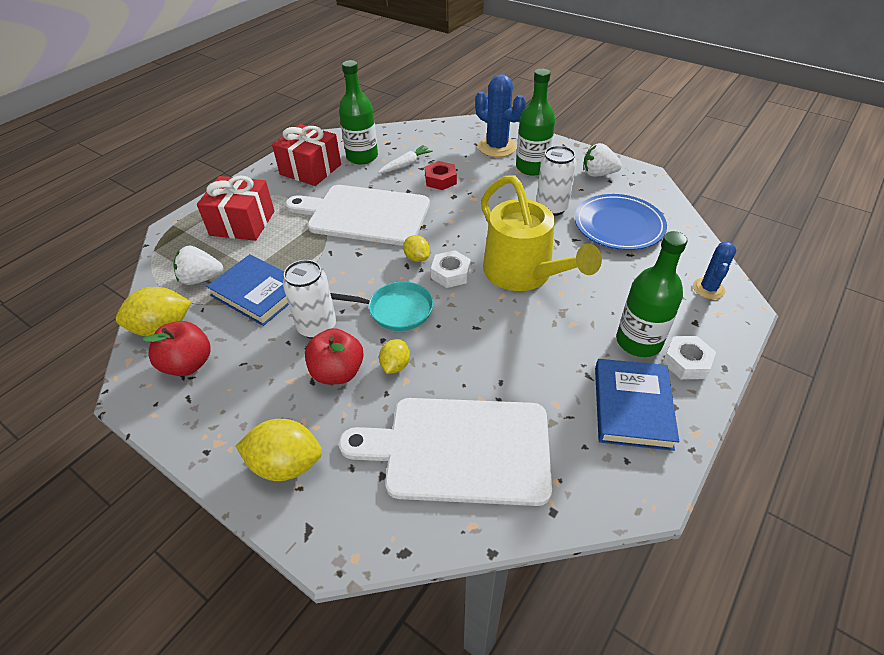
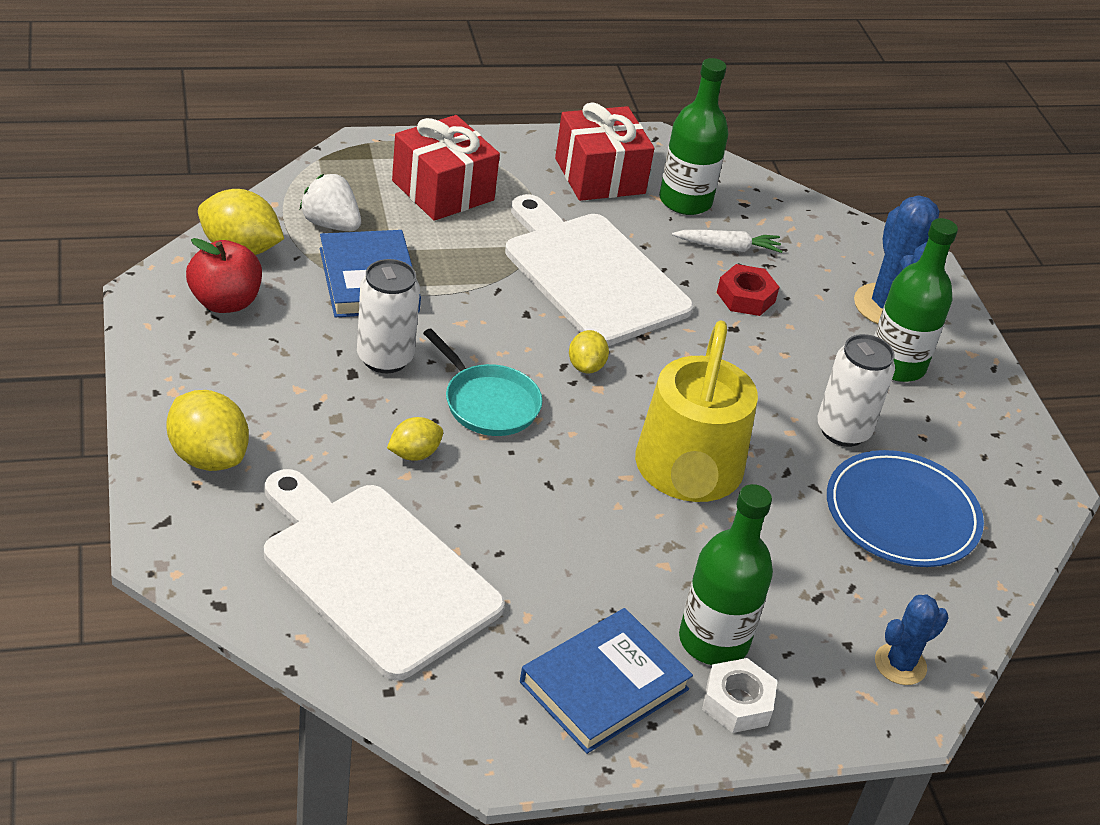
camera: 35 degrees right, 5 degrees down
red apple [305,328,364,384] -> none
white nut [431,250,471,288] -> none
white strawberry [583,143,622,177] -> none

